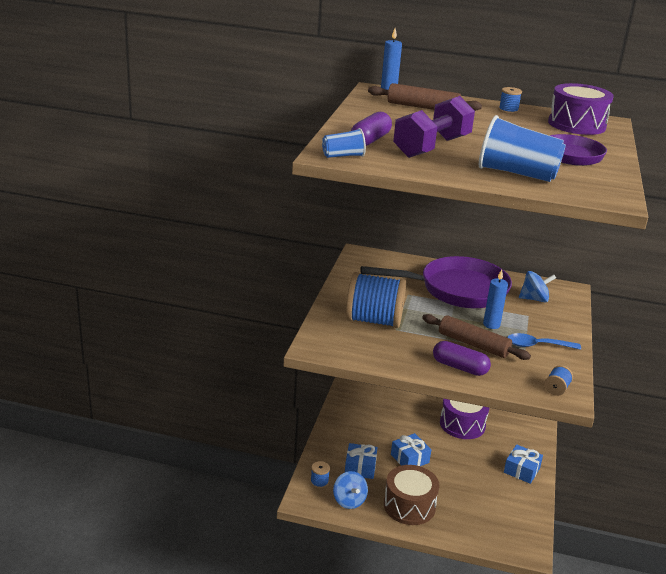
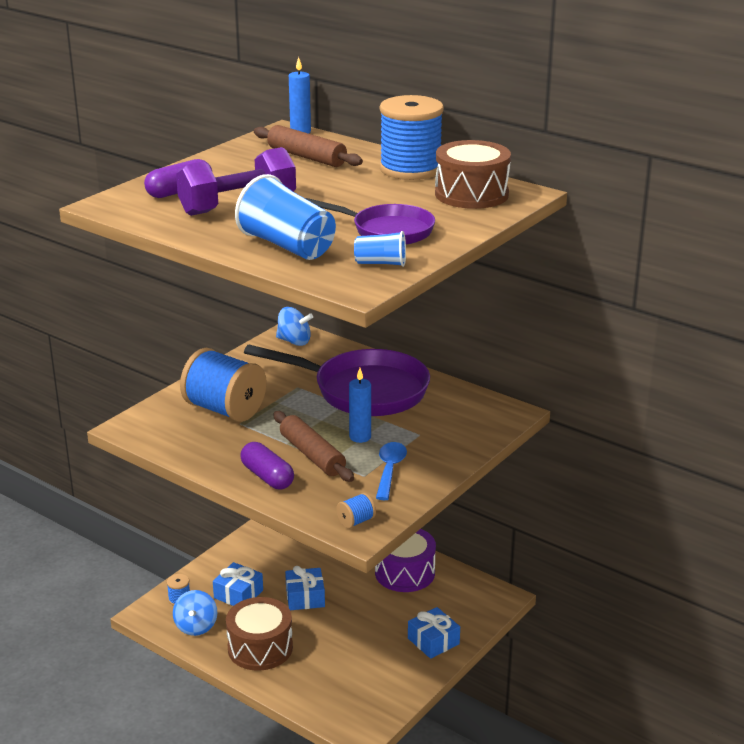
camera: 25 degrees right, 0 degrees up
blue cup [322,128,366,158] -> blue cup moved to [354,231,406,267]
blue spool [499,87,522,114] -> blue spool [379,95,444,180], size x2.45
blue spoon [507,333,581,350] -> blue spoon turned 75 degrees clockwise [376,442,407,500]
blue spinning top [519,271,556,302] -> blue spinning top moved to [276,307,313,346]
purple drum [548,83,614,135] -> brown drum [435,140,511,209]

